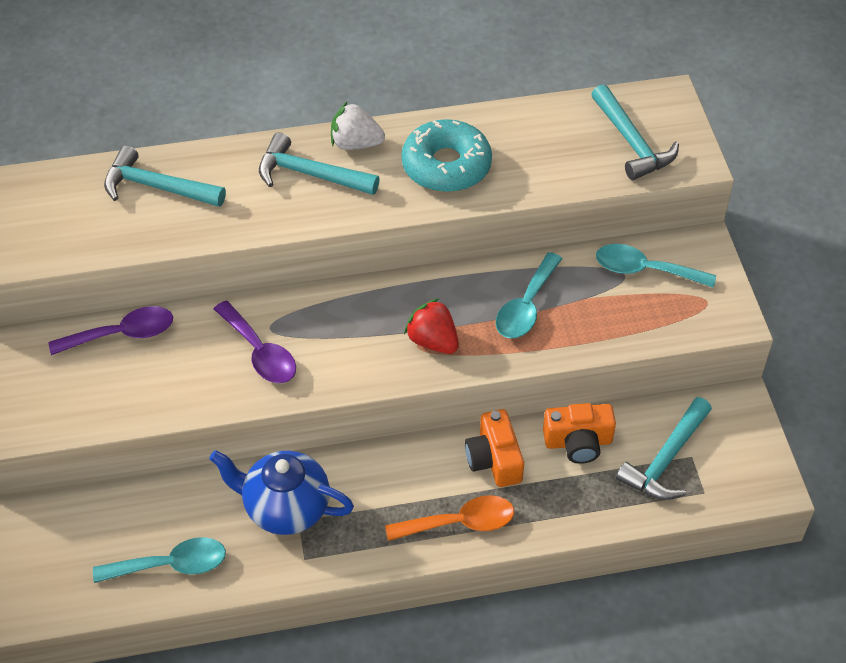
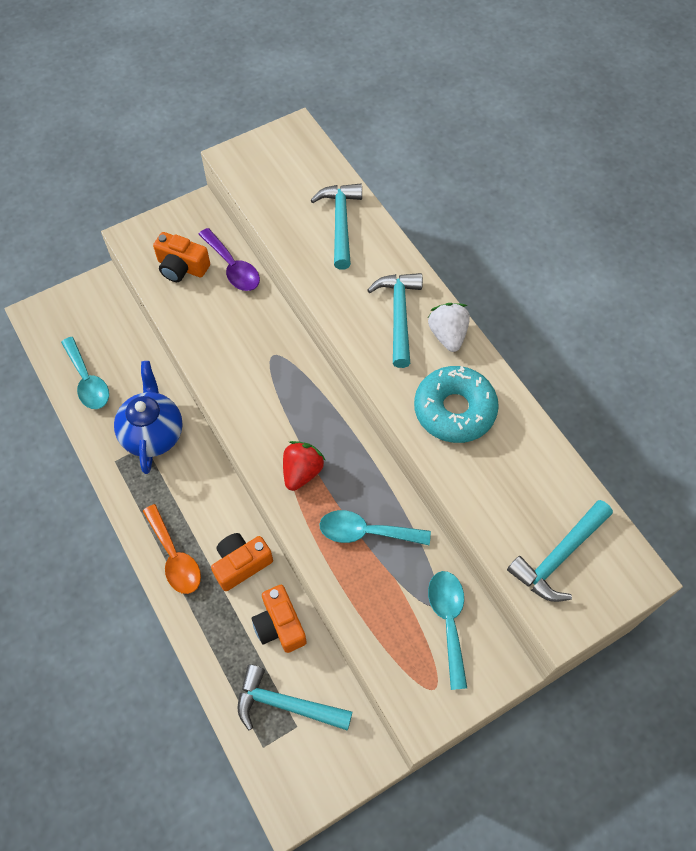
camera: 70 degrees right, 10 degrees up
purple spoon [214,301,296,383] -> none
none -> orange camera [153,232,210,282]

